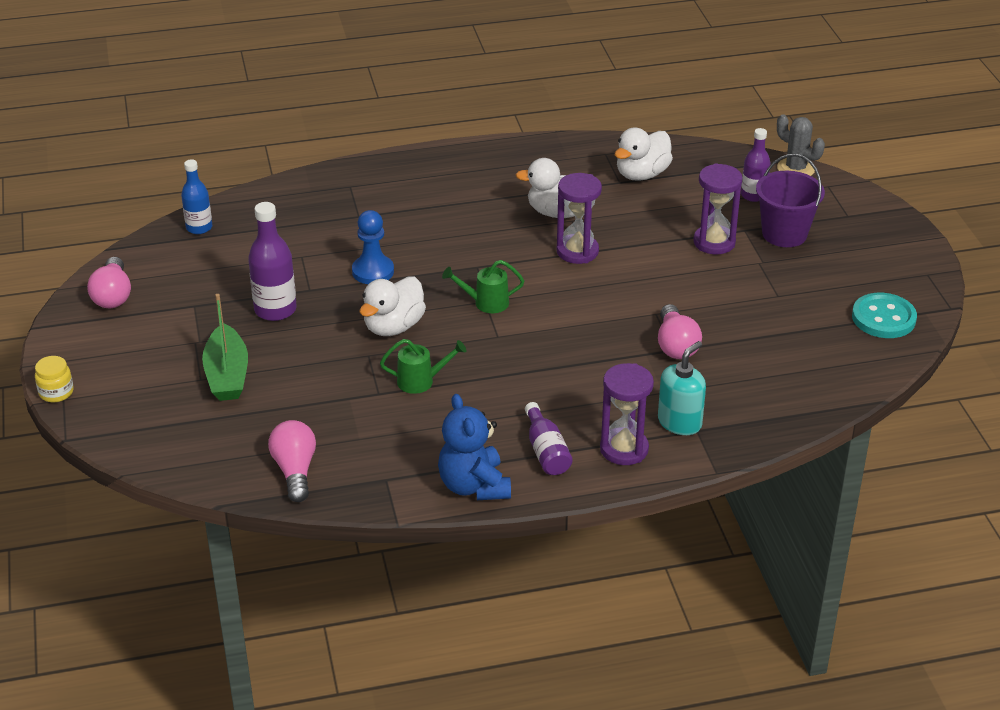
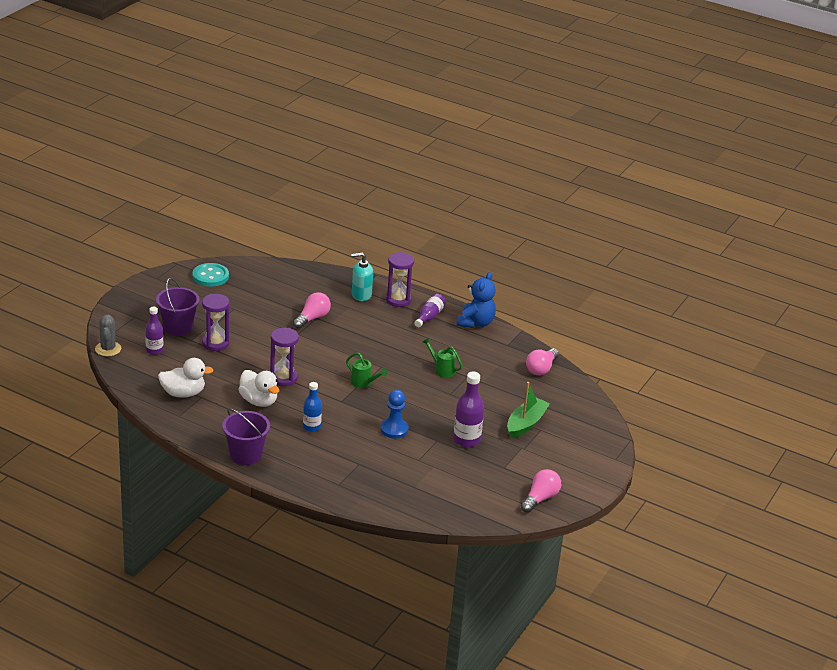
camera: 140 degrees left, 5 degrees down
yellow jar [35,356,74,402] -> none
blue bottle [181,159,212,234] -> blue bottle moved to [303,382,322,432]
white duck [360,276,426,336] -> none
none -> purple bucket [222,408,270,465]

